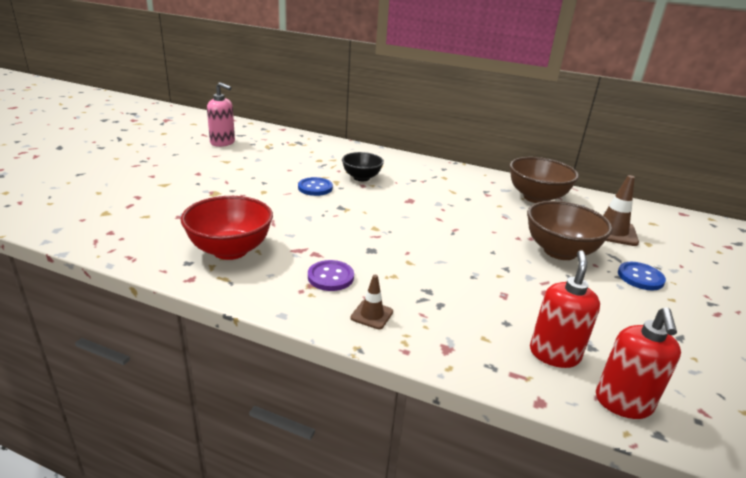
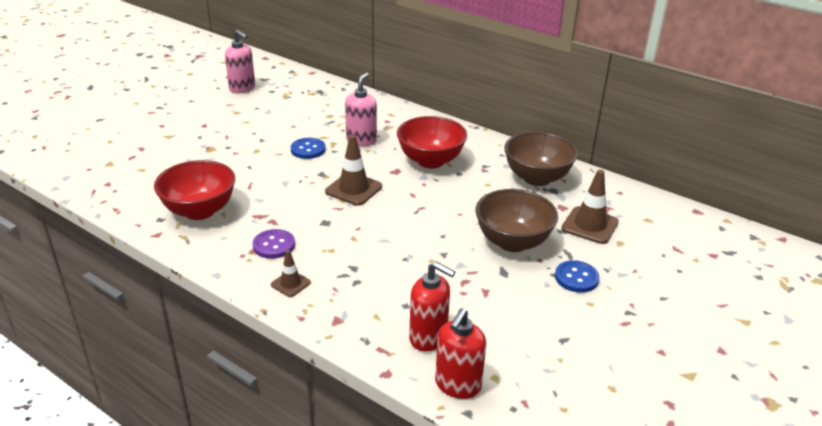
camera: 15 degrees right, 5 degrees up
black bowl [342,152,384,181] -> pink soap dispenser [345,72,377,146]
red soap dispenser [530,250,600,368] -> red soap dispenser turned 90 degrees clockwise [409,262,455,351]
none -> brown traffic cone [325,135,382,206]
none -> red bowl [397,116,467,168]

